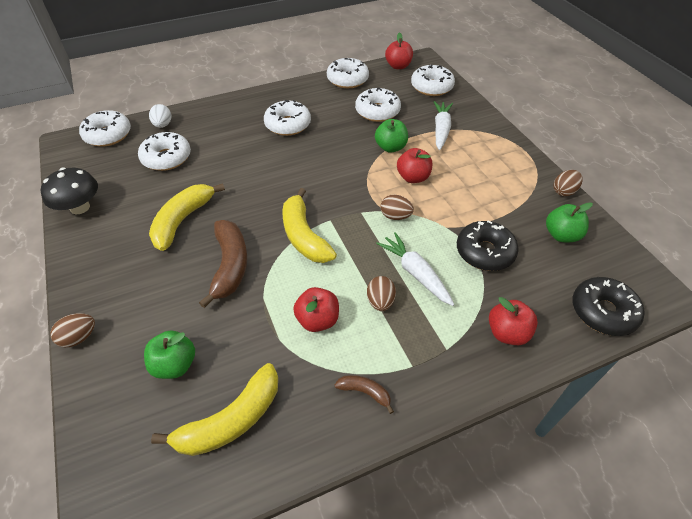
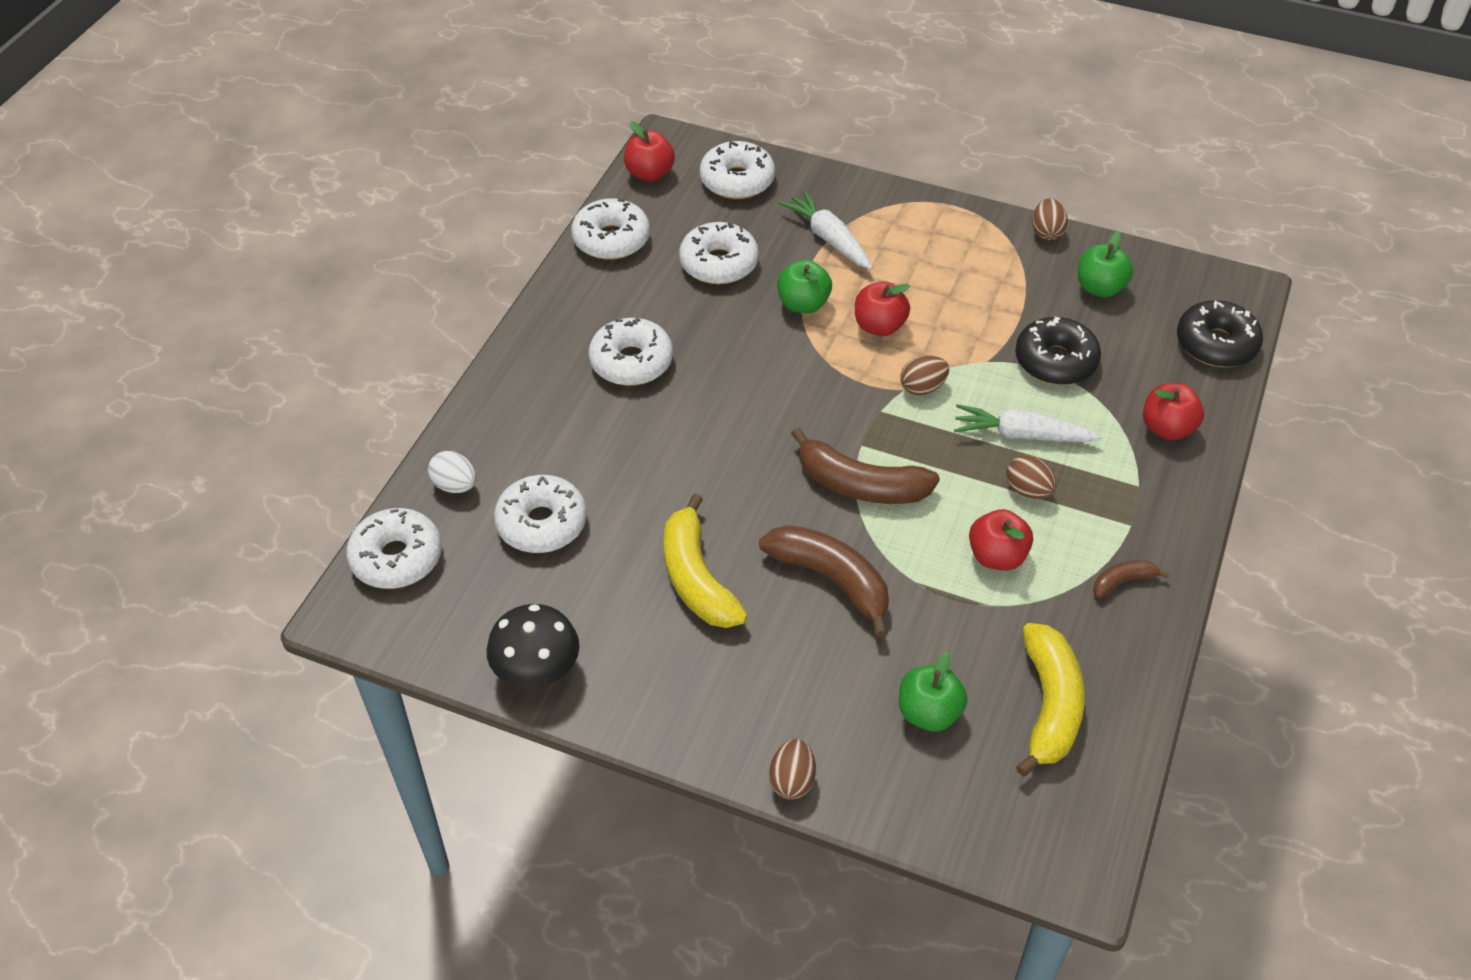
camera: 45 degrees left, 0 degrees up
yellow banana [282,188,337,263] -> brown banana [791,427,940,504]

